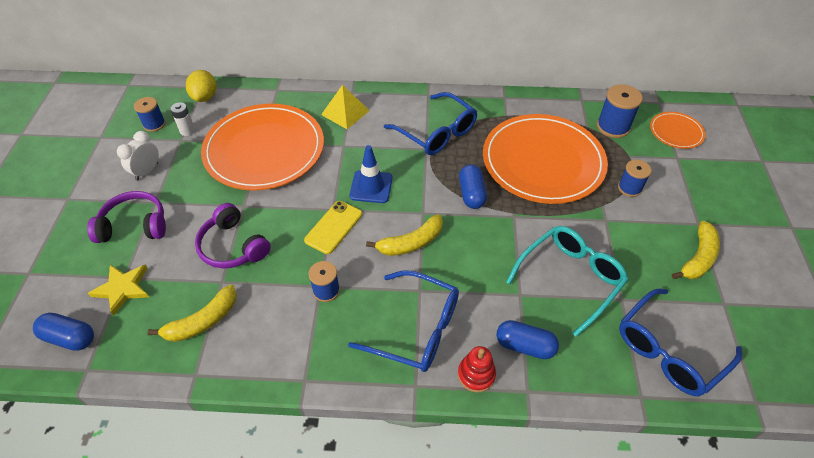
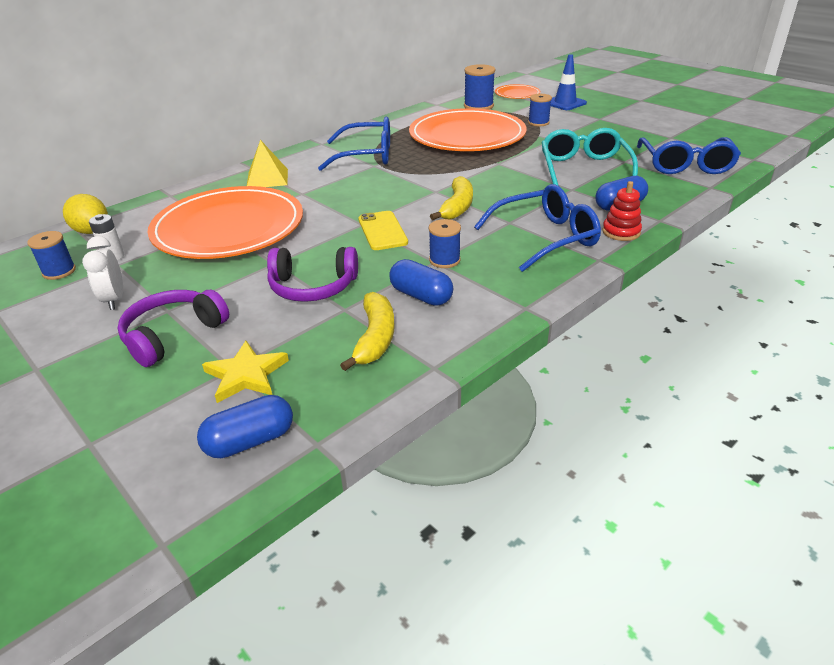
camera: 45 degrees left, 15 degrees down
blue traffic cone [349,145,393,203] -> blue traffic cone moved to [551,54,587,110]
blue capsule [459,165,487,209] -> blue capsule moved to [389,259,453,306]
yellow banana [672,221,720,279] -> none

